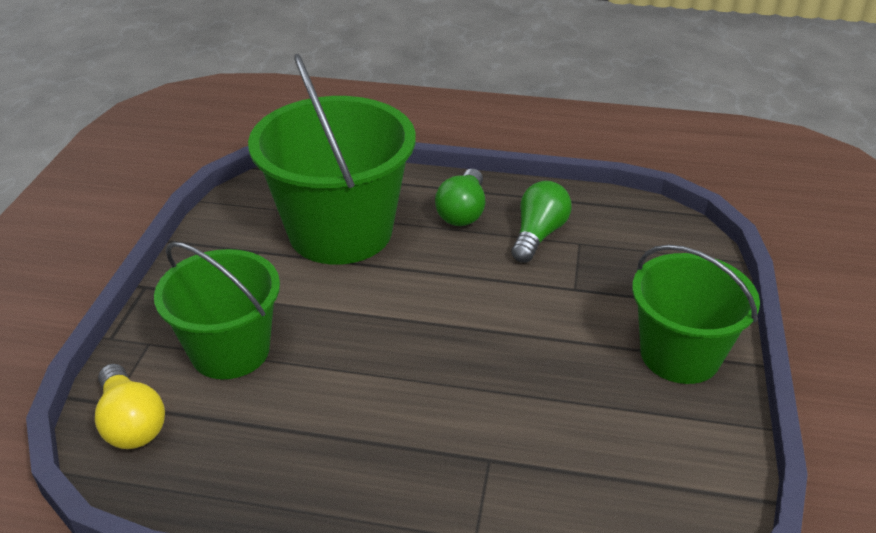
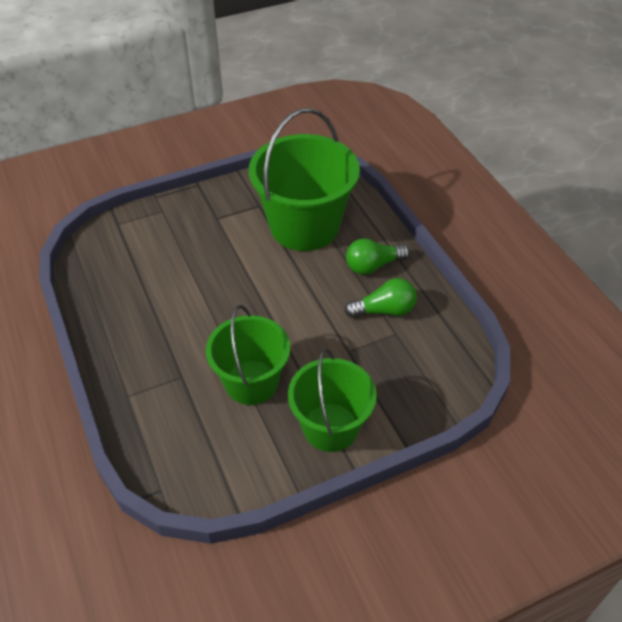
camera: 55 degrees right, 10 degrees up
yellow light bulb [95,364,165,449] -> none
green bucket [154,242,280,379] -> green bucket moved to [206,305,290,405]

